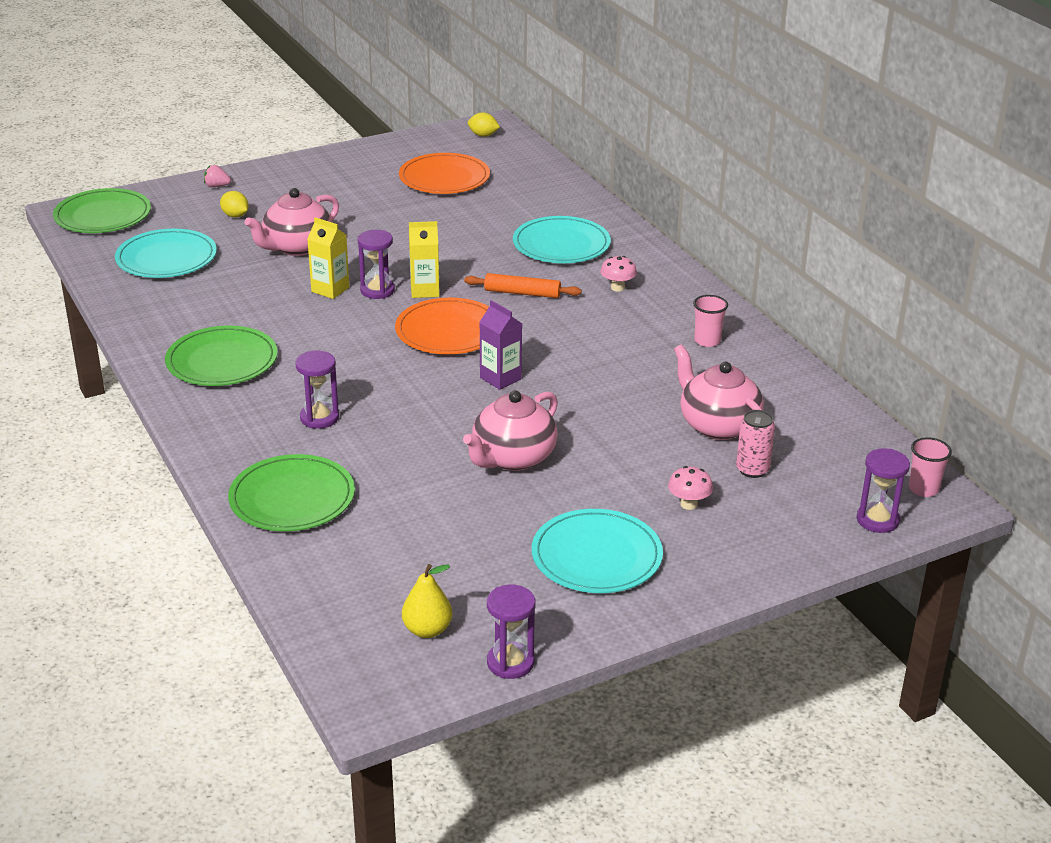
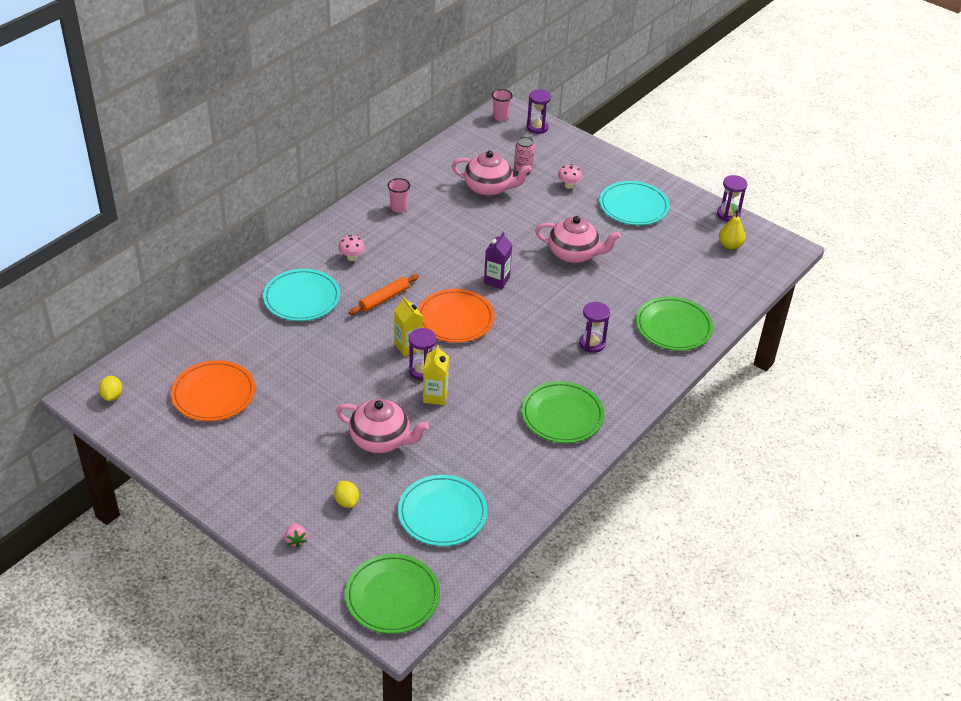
camera: 115 degrees left, 10 degrees up
yellow lemon [220,191,249,218] -> yellow lemon turned 45 degrees counterclockwise [334,481,359,508]
orange rolling pin [464,273,582,298] -> orange rolling pin turned 60 degrees clockwise [349,274,419,315]
pink teapot [674,344,764,440] -> pink teapot turned 105 degrees counterclockwise [452,151,532,197]

